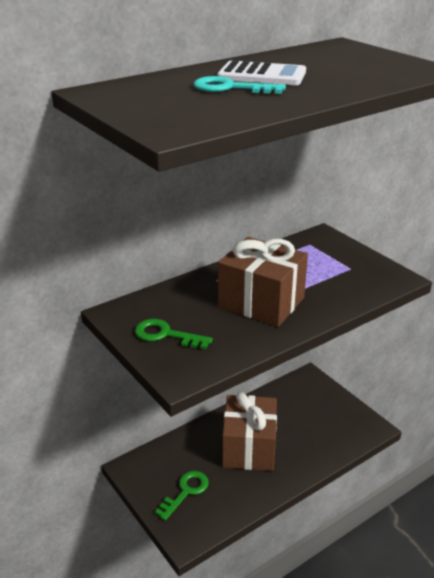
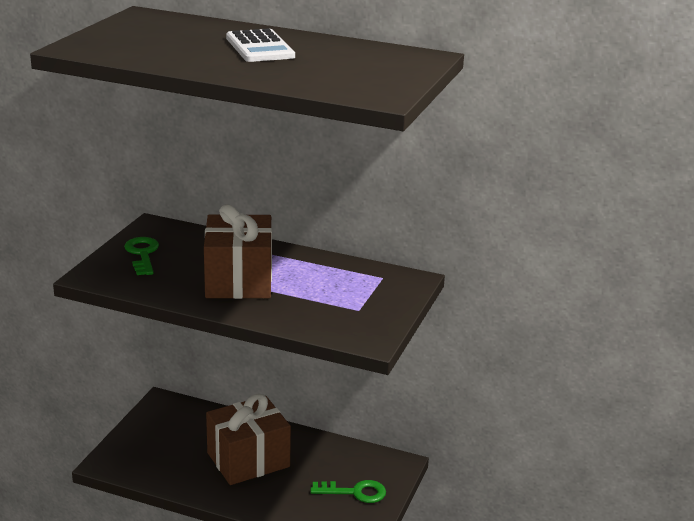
camera: 55 degrees right, 5 degrees down
green key [155,471,209,521] -> green key moved to [311,480,386,503]
turquoise key [194,76,286,94] -> none

